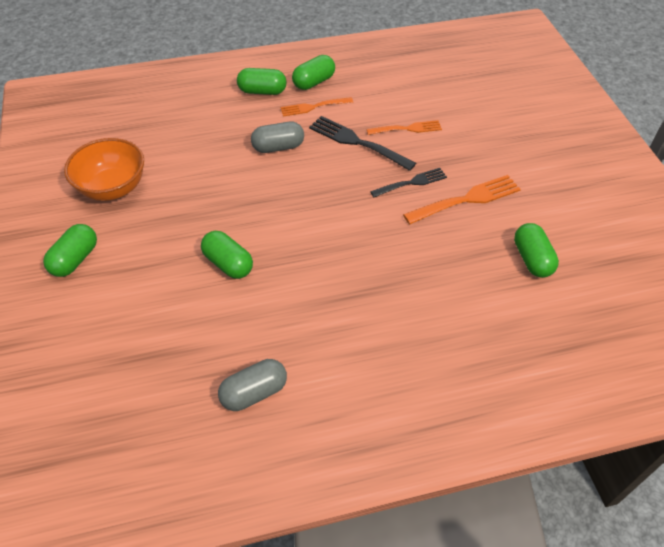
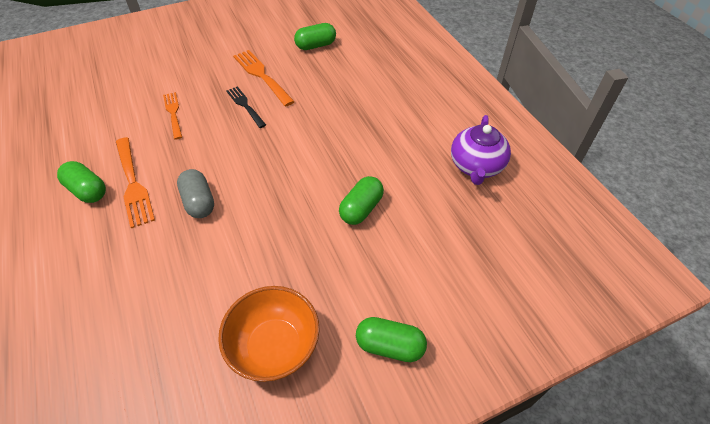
camera: 100 degrees left, 0 degrees up
grey capsule [218,359,287,411] -> purple teapot [451,115,511,185]
green capsule [237,68,287,95] -> none
orange fork [280,97,353,117] -> orange fork [116,137,155,228], size x1.53
black fork [309,116,416,171] -> none

